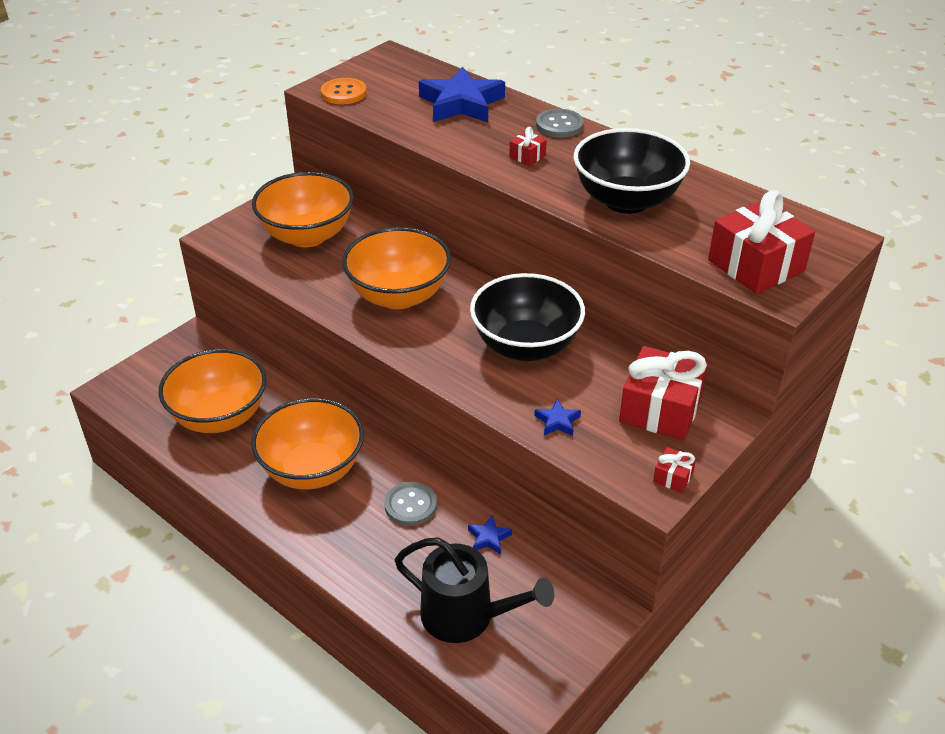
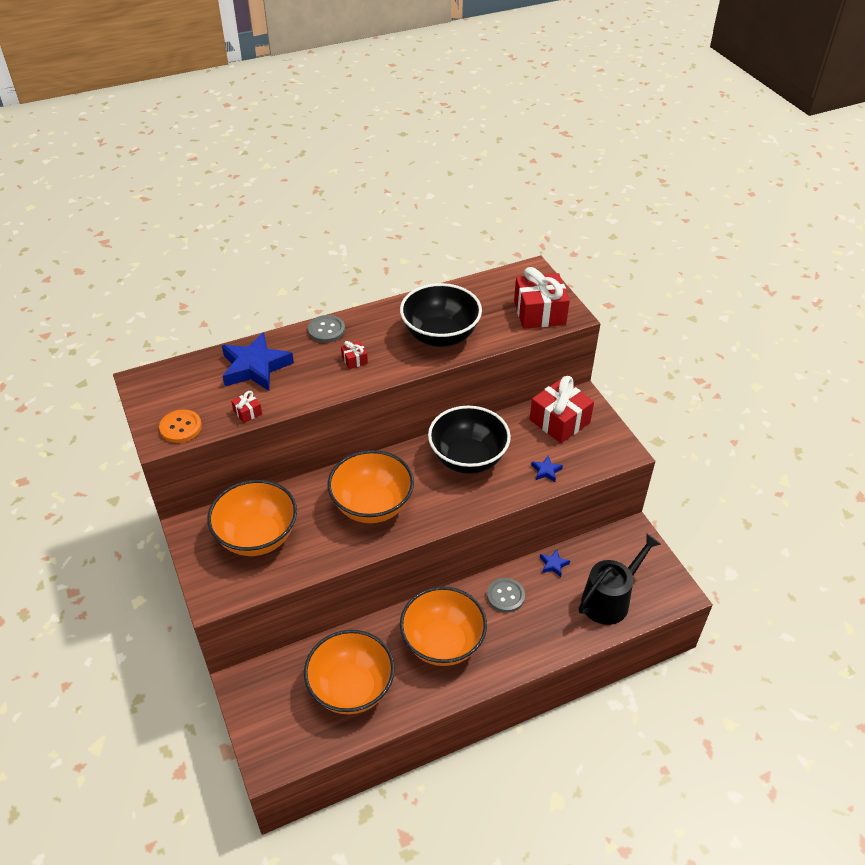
camera: 65 degrees left, 5 degrees up
red gift [653,447,696,493] -> red gift moved to [231,391,262,423]

